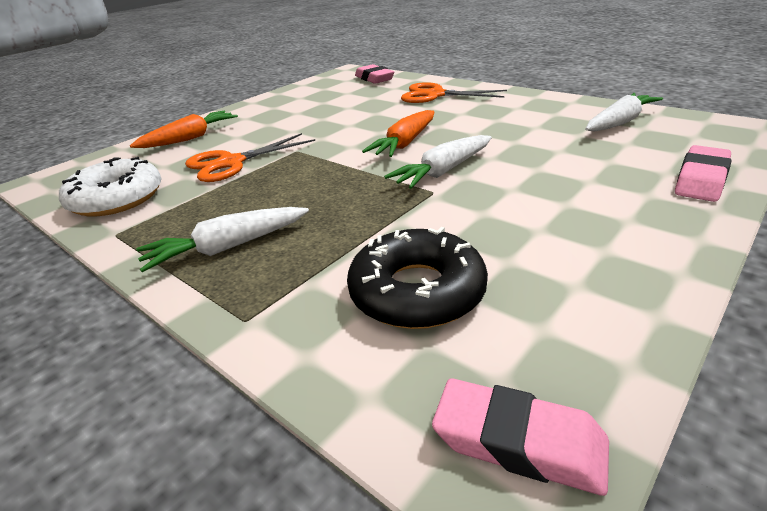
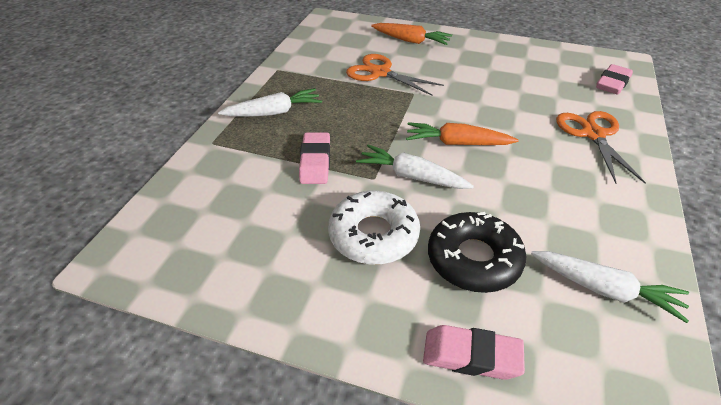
camera: 65 degrees right, 10 degrees up
white donut [59,157,161,217] -> white donut moved to [328,191,420,264]
white carrot [136,207,309,272] -> white carrot turned 120 degrees clockwise [218,88,322,117]
black donut [347,227,488,329] -> black donut moved to [428,212,526,293]
pink eraser [432,379,609,496] -> pink eraser moved to [299,132,330,184]

